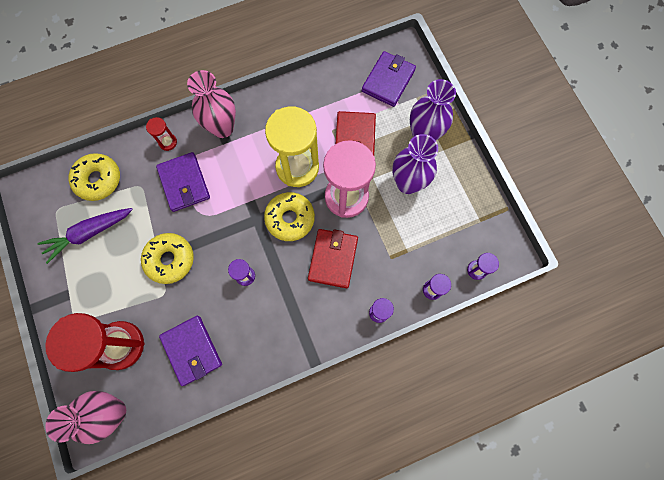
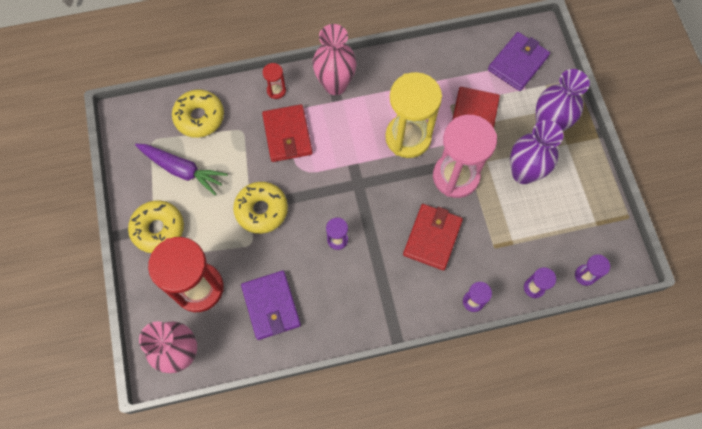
camera: 10 degrees right, 5 degrees down
purple carrot [37,208,133,264] -> purple carrot turned 135 degrees counterclockwise [135,144,228,196]
purple wallet [156,152,210,212] -> red wallet [262,104,313,162]
yellow donut [264,192,315,241] -> yellow donut moved to [128,200,184,253]

